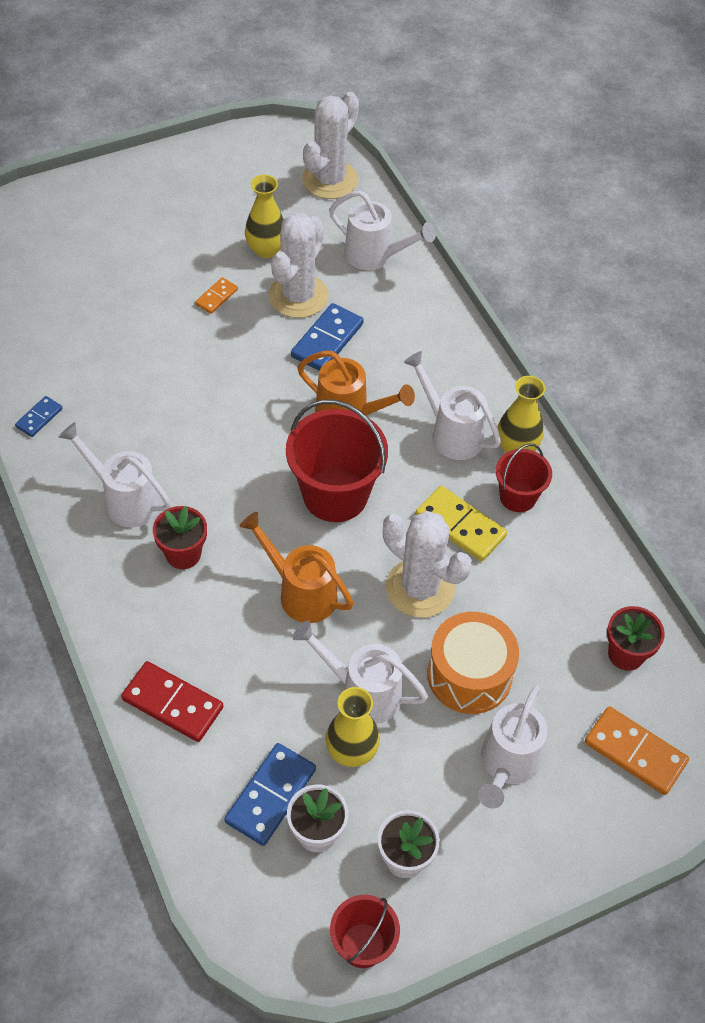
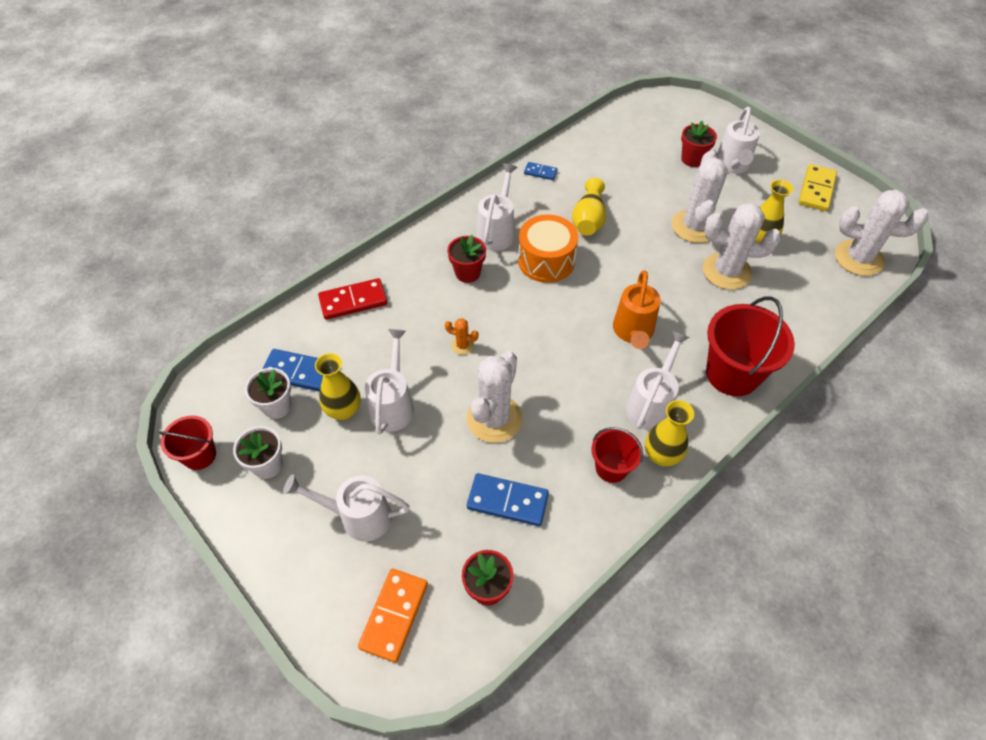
camera: 75 degrees right, 0 degrees up
red domino [121,661,223,742] -> red domino turned 60 degrees clockwise [318,278,387,320]
orange domino [195,277,238,314] -> white cactus [672,150,728,243]
orange watering can [239,512,354,623] -> orange cactus [445,318,479,355]
red bucket [286,399,388,522] -> red bucket moved to [706,296,795,396]
blue domino [291,303,364,371] -> blue domino moved to [467,473,549,526]
white watering can [329,190,436,270] -> white watering can moved to [716,107,760,174]
yellow domino [415,486,507,562] -> yellow domino moved to [799,164,837,211]
orange drum [427,612,519,714] -> orange drum moved to [518,214,578,283]
none -> yellow vase [572,178,606,236]
none -> red flower pot [681,121,717,167]

